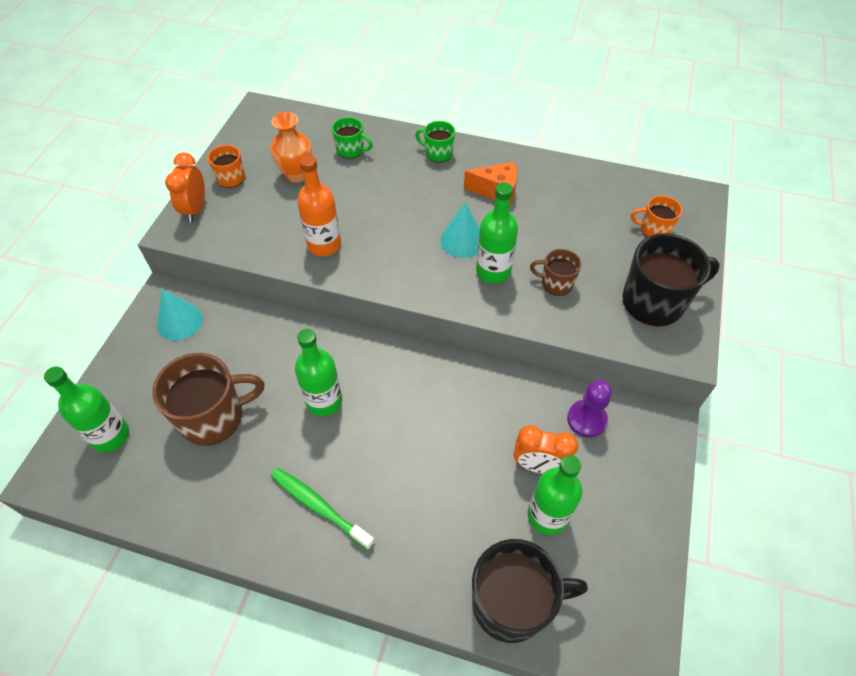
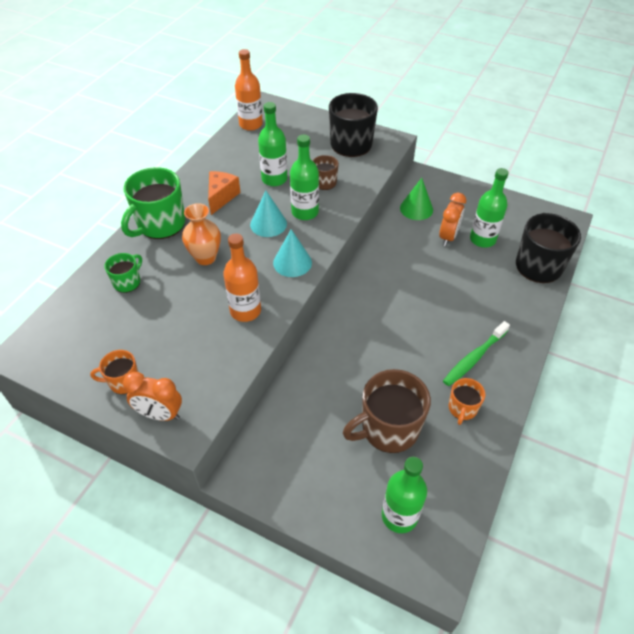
camera: 80 degrees left, 5 degrees down
brown mug [152,353,264,446] -> brown mug turned 105 degrees counterclockwise [343,369,431,453]
turquoise cone [157,289,203,341] -> turquoise cone moved to [273,229,312,277]
orange vase [271,112,312,183] -> orange vase moved to [182,203,221,265]
green bottle [295,329,342,417] -> green bottle moved to [258,102,287,186]
green mug [415,121,455,162] -> green mug [121,167,185,239], size x1.91
purple pawn [567,380,612,438] -> green cone [400,178,433,220]
orange mug [631,196,682,237] -> orange mug moved to [448,378,485,425]
none -> orange bottle [235,49,263,131]

